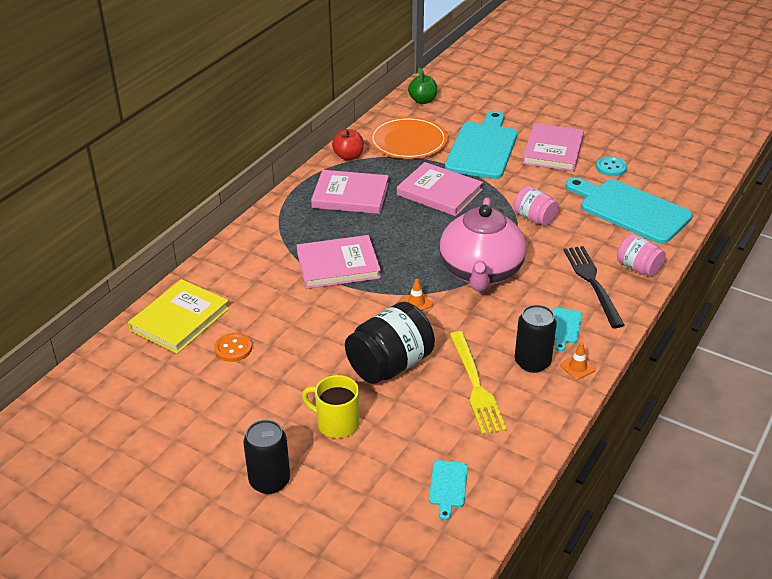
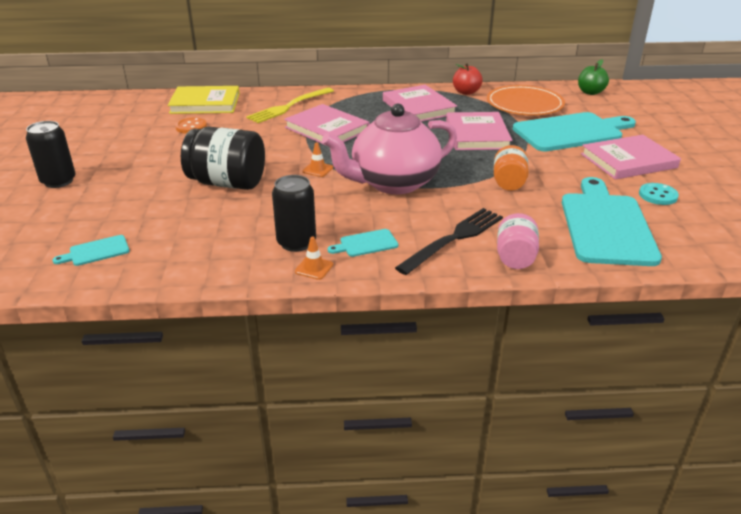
camera: 55 degrees right, 5 degrees down
yellow mug [302,375,359,438] -> none
yellow fork [450,331,507,435] -> yellow fork moved to [246,88,334,123]
pink jar [514,186,559,226] -> orange jar [494,145,529,191]

